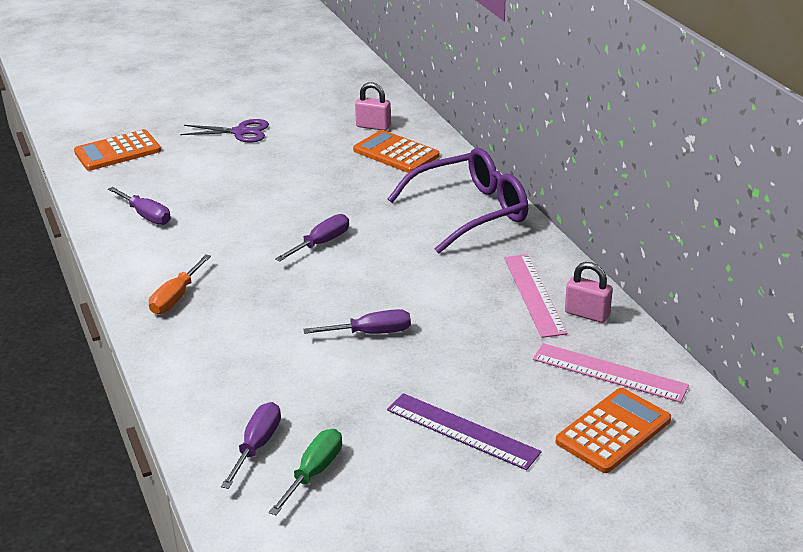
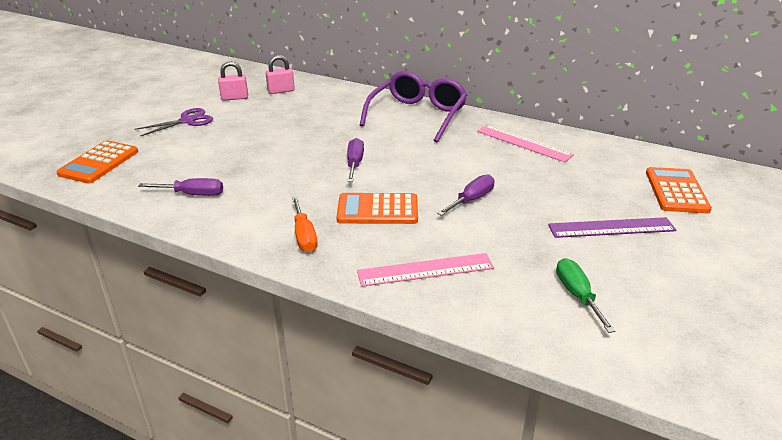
camera: 40 degrees left, 0 degrees up
purple screwdriver [221,402,281,489] -> none
orange calculator [353,130,439,173] -> orange calculator moved to [337,193,418,224]
pink ruler [533,343,689,403] -> pink ruler moved to [357,253,494,287]
pink padlock [565,262,613,323] -> pink padlock moved to [218,61,248,101]

